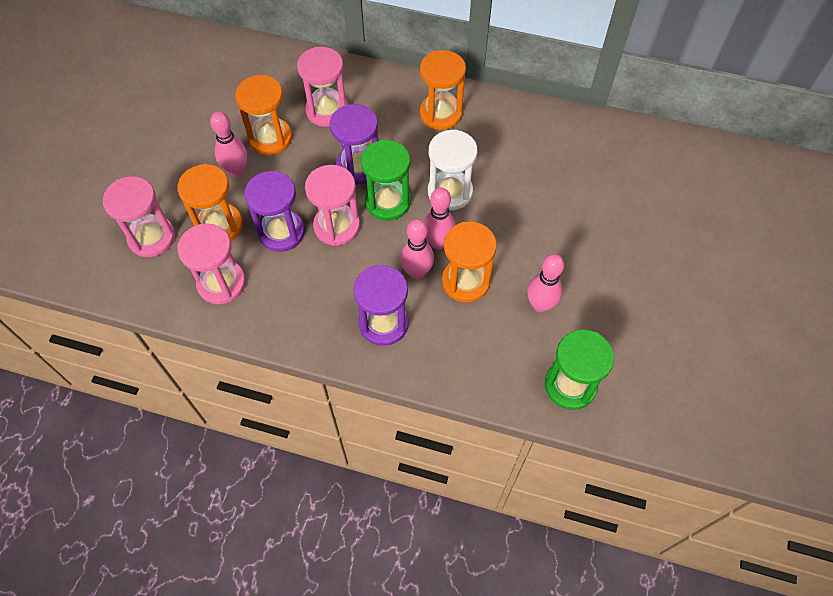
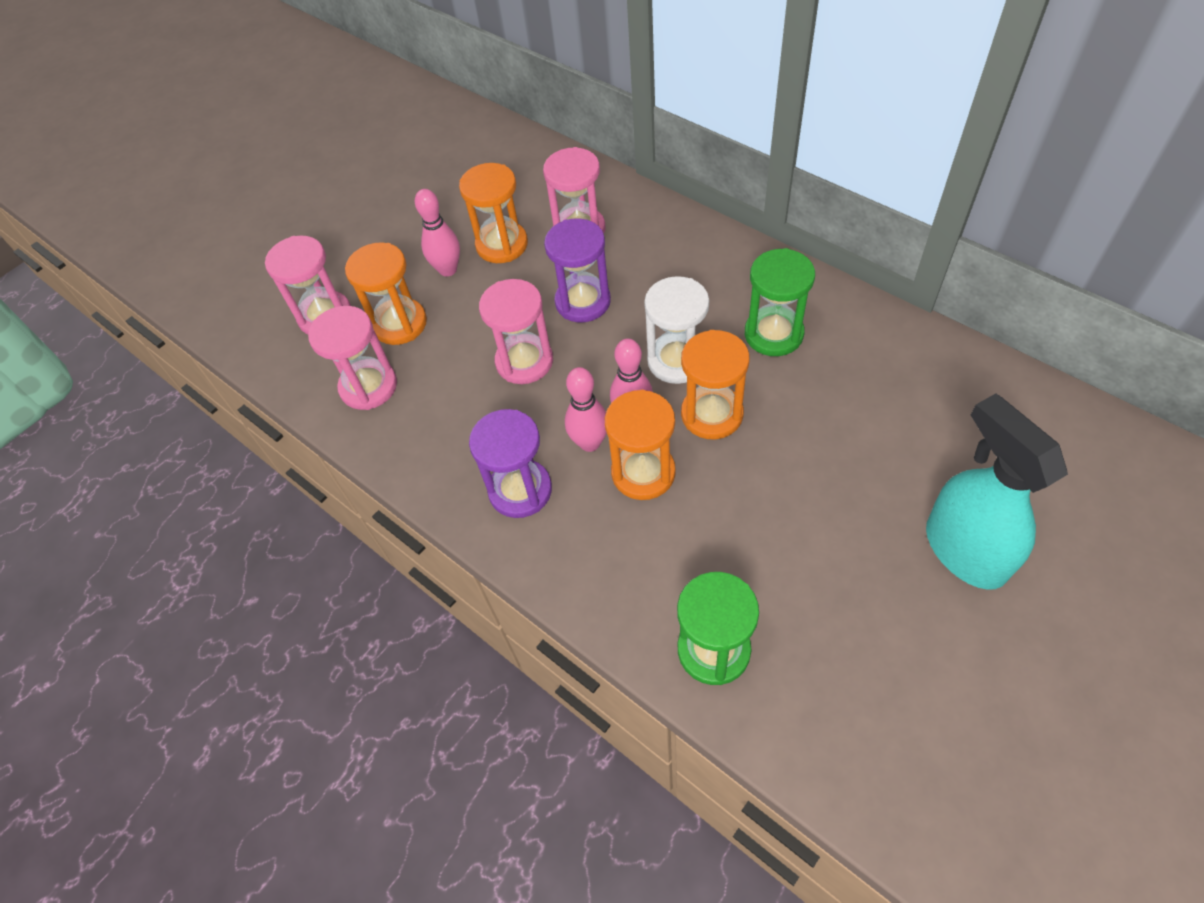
camera: 30 degrees right, 5 degrees down
purple hourglass [244,171,305,252] -> none
green hourglass [361,140,411,221] -> green hourglass moved to [745,248,815,356]
orange hourglass [420,50,466,130] -> orange hourglass moved to [681,330,749,440]
pink bowling pin [527,254,564,312] -> none
none -> turquoise spray bottle [926,393,1068,590]

